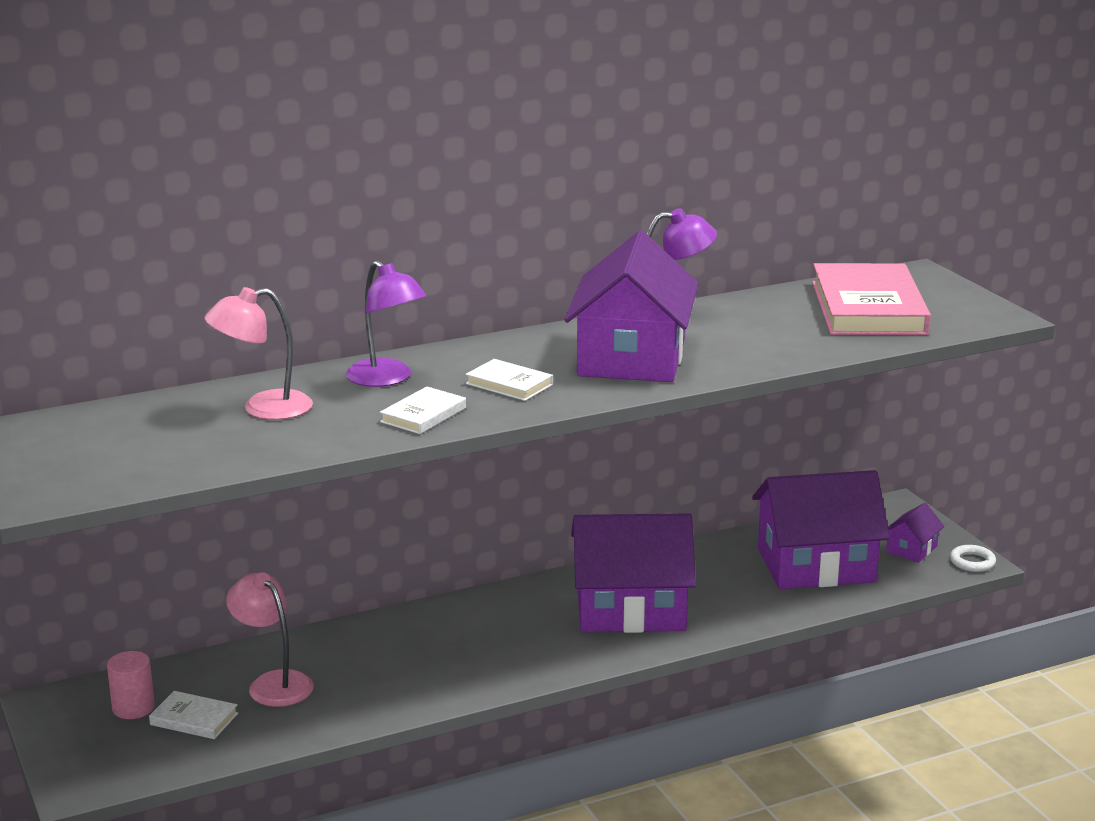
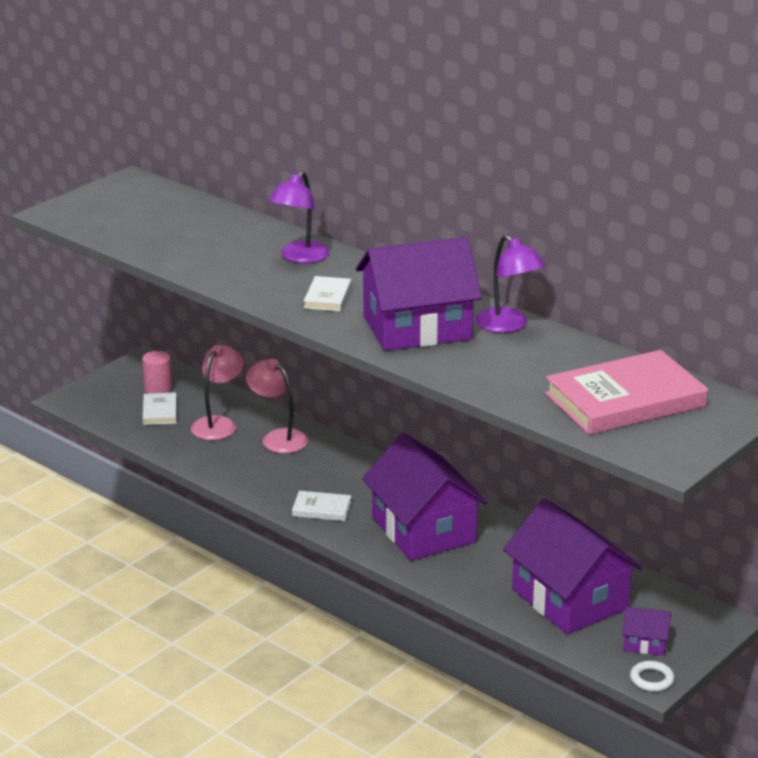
camera: 65 degrees right, 5 degrees up
pink lamp [204,287,313,420] -> pink lamp moved to [246,359,308,453]
white book [380,386,466,434] -> white book moved to [292,491,351,521]

